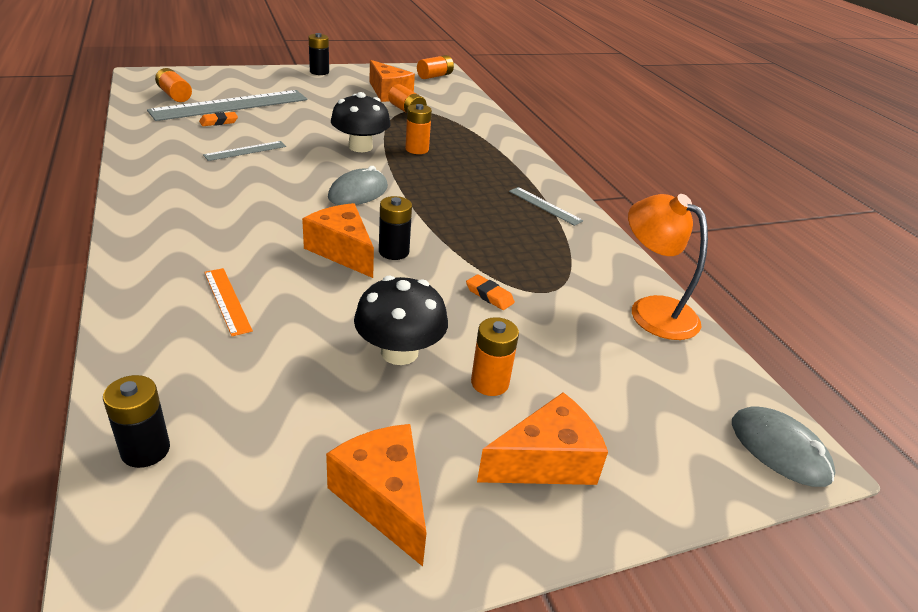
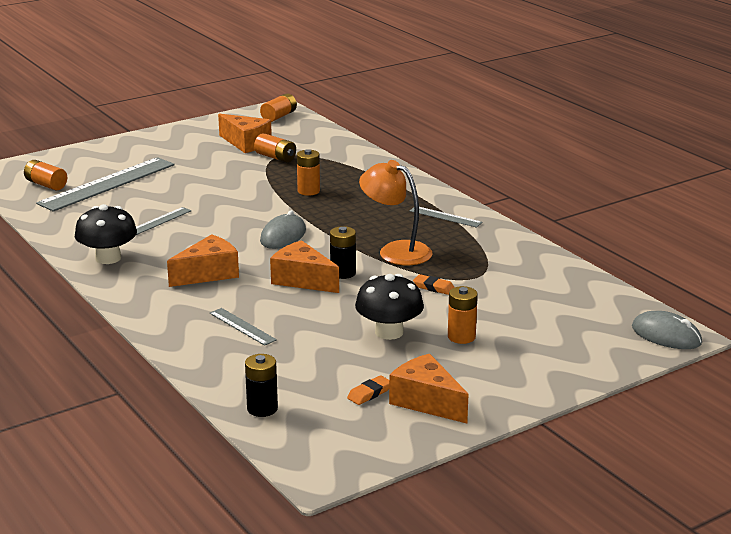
camera: 10 degrees left, 10 degrees down
orange eraser [199,112,238,126] -> orange eraser moved to [347,375,389,405]
orange ruler [204,268,253,336] -> grey ruler [210,308,277,346]
black battery [309,33,329,75] -> none
black mushroom [331,92,391,152] -> black mushroom moved to [75,204,137,264]
orange cheese [477,392,608,485] -> orange cheese moved to [167,234,239,287]
orange lamp [628,194,708,340] -> orange lamp moved to [359,160,432,265]

